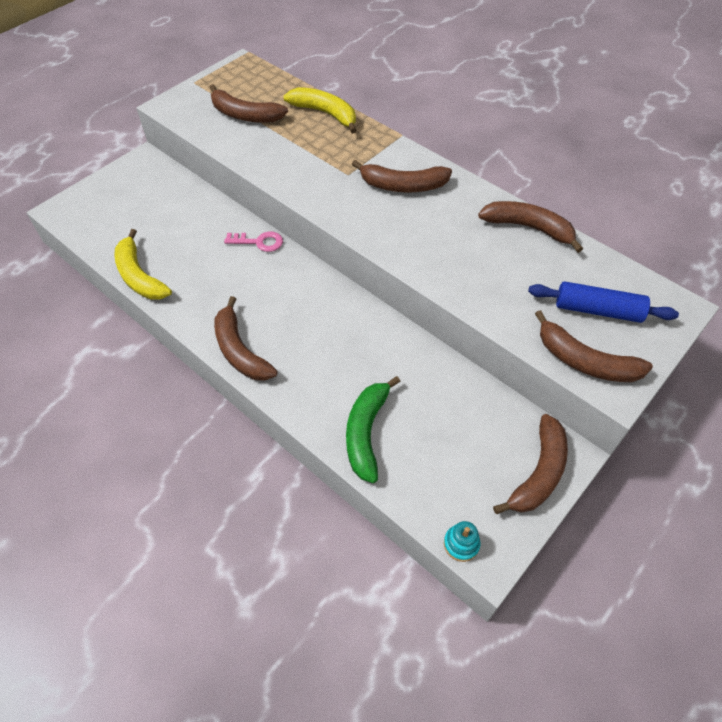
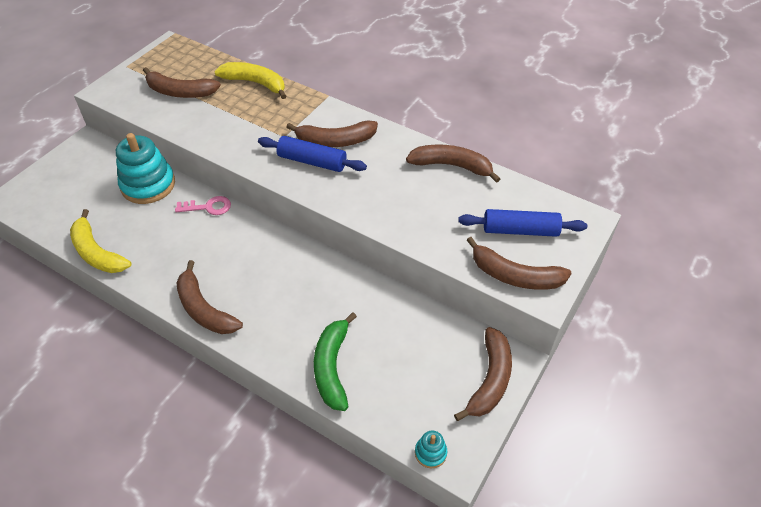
camera: 10 degrees left, 5 degrees down
none -> turquoise stacking toy [116,133,175,204]
none -> blue rolling pin [258,136,367,172]

